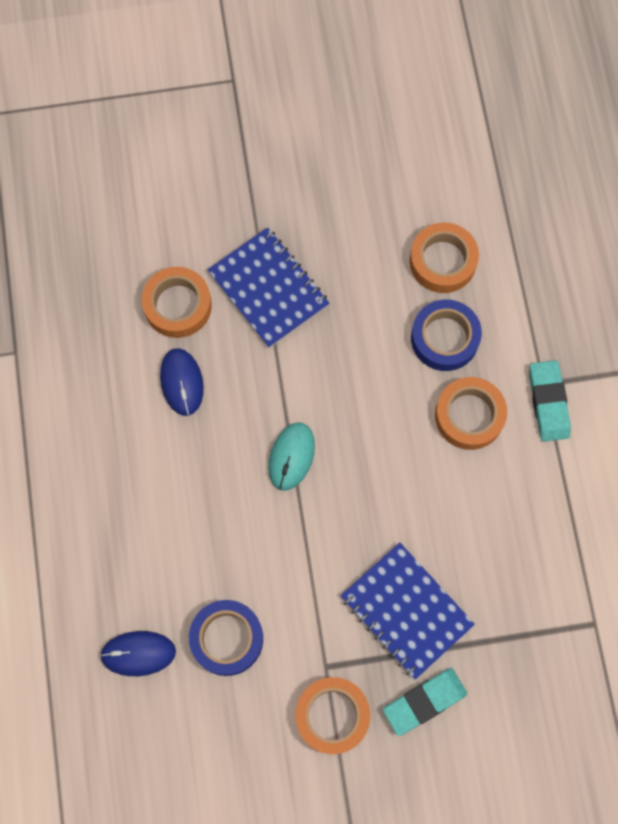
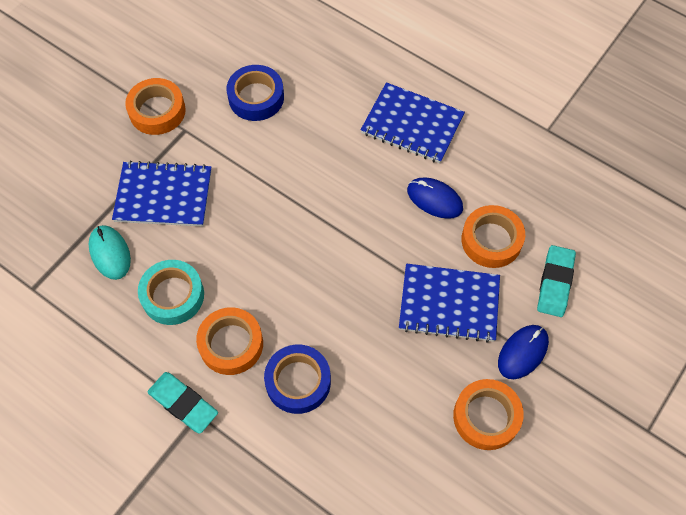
camera: 135 degrees right, 10 degrees down
blue mouse [100,631,176,676] -> blue mouse moved to [498,325,549,379]
turquoise mouse [268,422,315,491] -> turquoise mouse moved to [89,225,131,280]
turquoise eraser [383,668,467,736] -> turquoise eraser moved to [537,245,576,317]
orange tape [409,222,479,293] -> orange tape moved to [453,379,524,450]
none -> turquoise tape [138,260,204,325]
none -> blue notebook [361,82,465,163]

